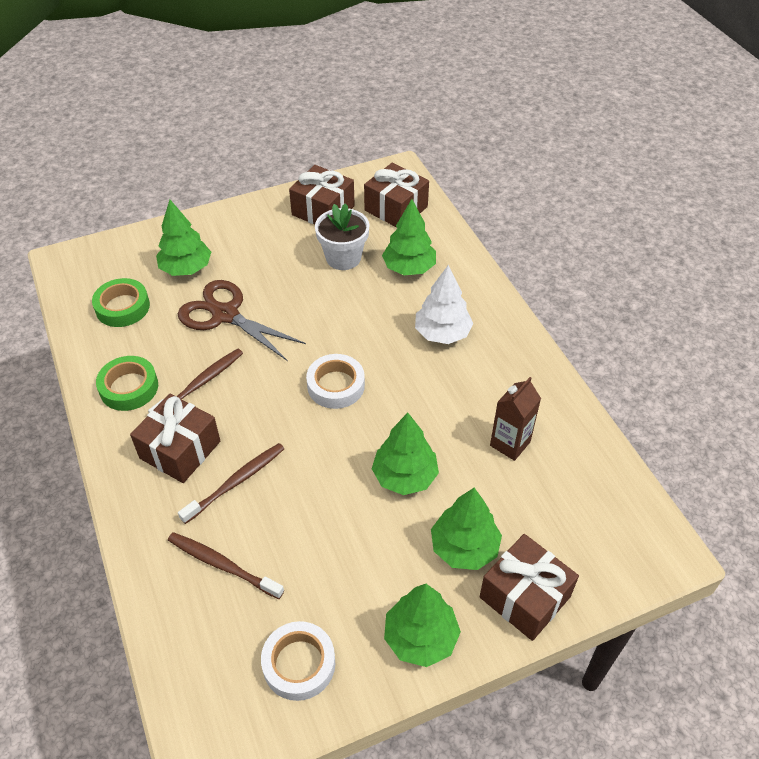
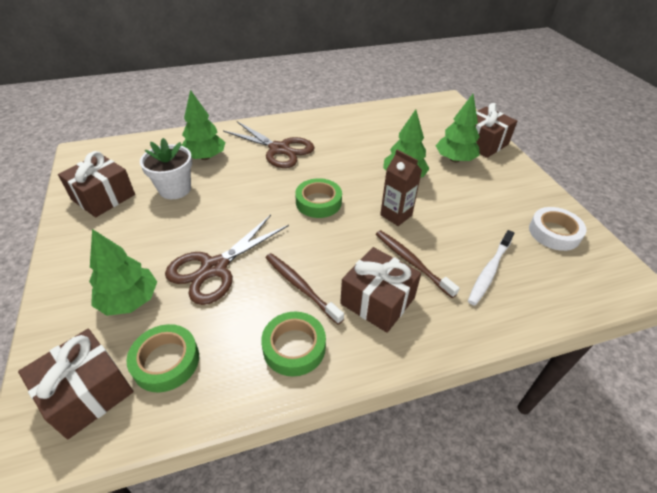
camera: 85 degrees left, 5 degrees down
brown toothbrush [168,532,284,599] -> white toothbrush [468,230,514,306]
white tape [306,354,365,409] -> green tape [295,178,342,218]
brown gift [364,163,429,227] -> brown gift moved to [18,329,134,439]
green tree [384,584,461,667] -> none
white tree [415,265,473,344] -> brown scissors [223,121,315,168]
brown carton [490,377,541,461] -> brown carton moved to [380,150,422,226]

